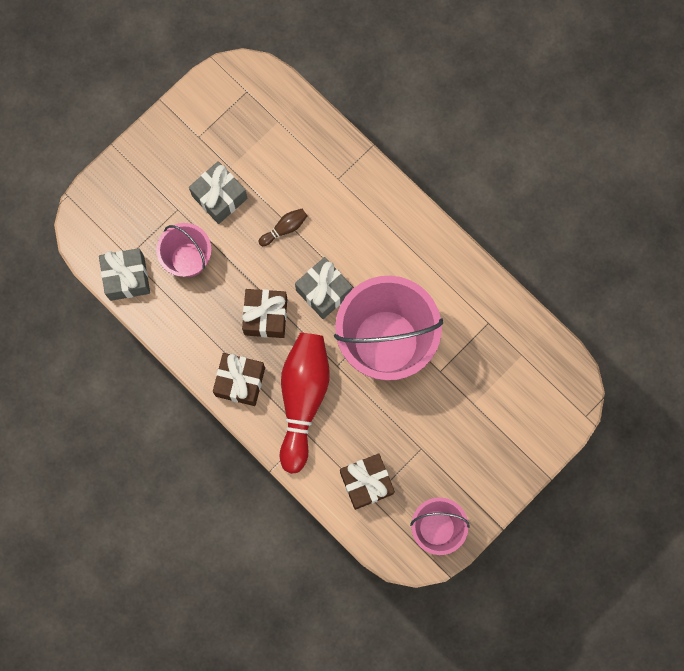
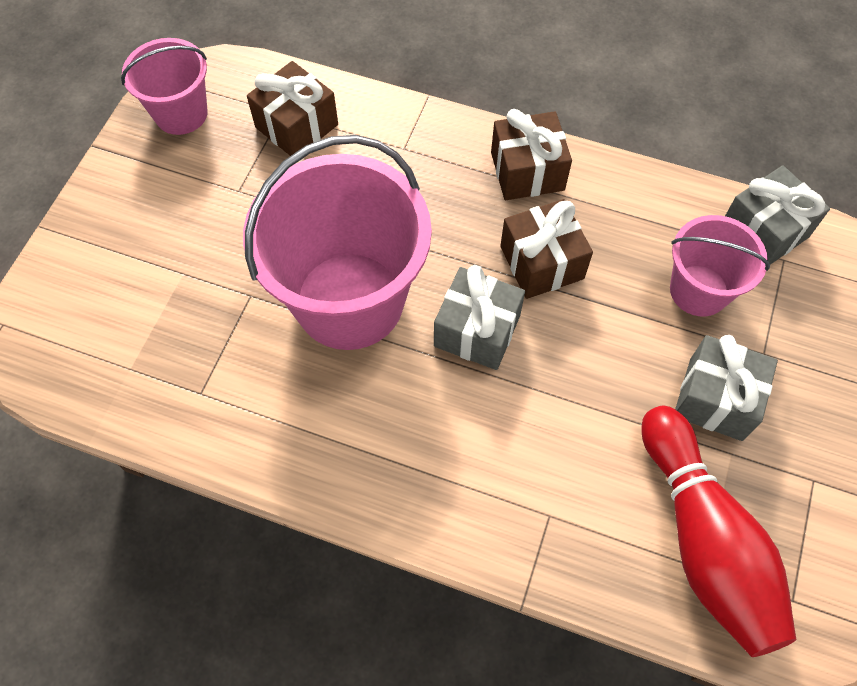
camera: 155 degrees right, 15 degrees down
brown bowling pin [259,208,307,246] -> none
red bowling pin [280,333,330,474] -> red bowling pin moved to [641,406,796,657]

